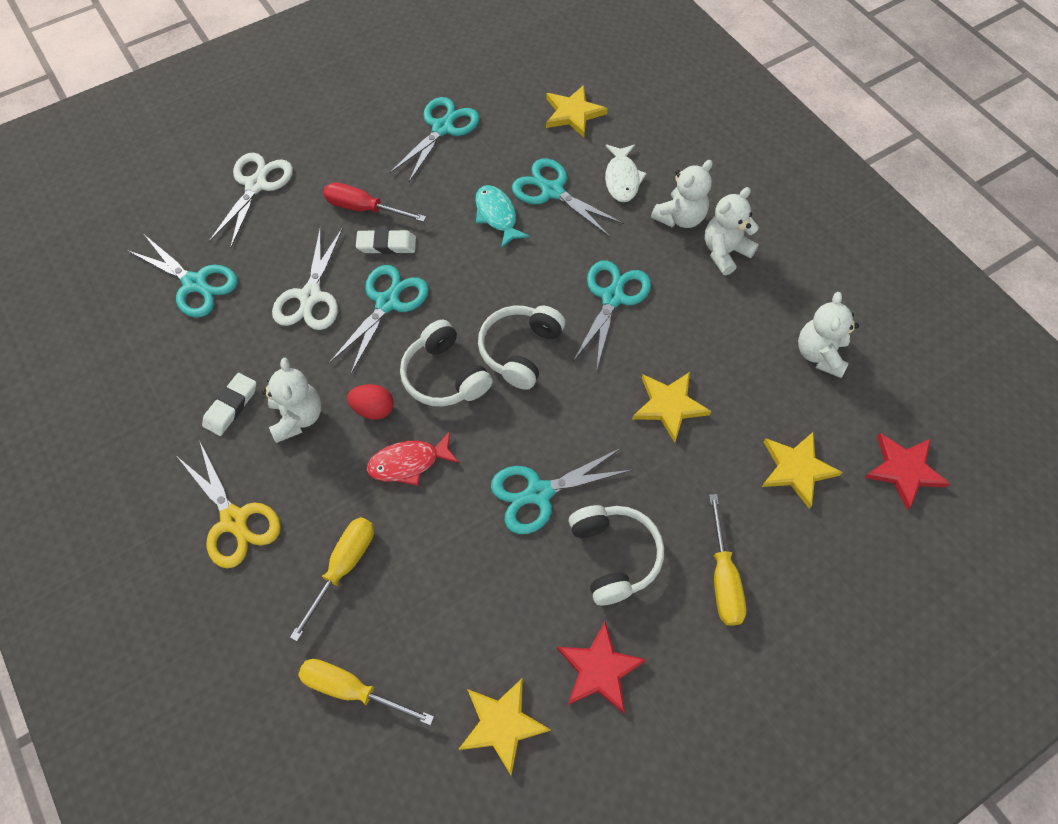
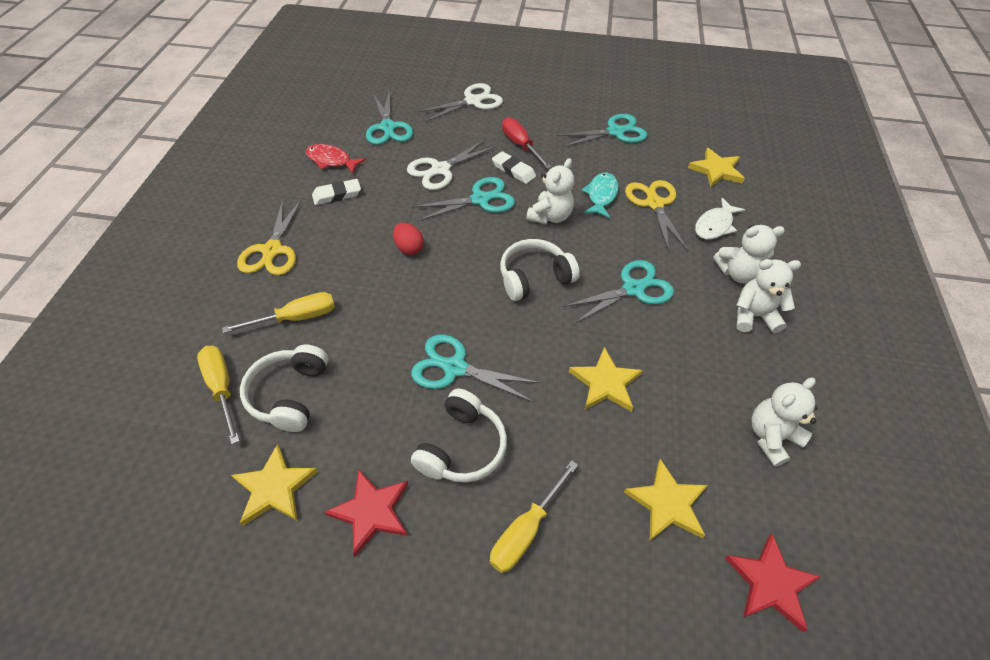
camera: 40 degrees right, 10 degrees down
white teddy bear [261,357,322,443] -> white teddy bear moved to [526,158,574,224]
red fish [367,432,459,486] -> red fish moved to [305,144,366,174]
white headphones [400,320,493,407] -> white headphones moved to [240,344,328,432]
turquoise scissors [512,159,624,237] -> yellow scissors [625,180,688,251]

